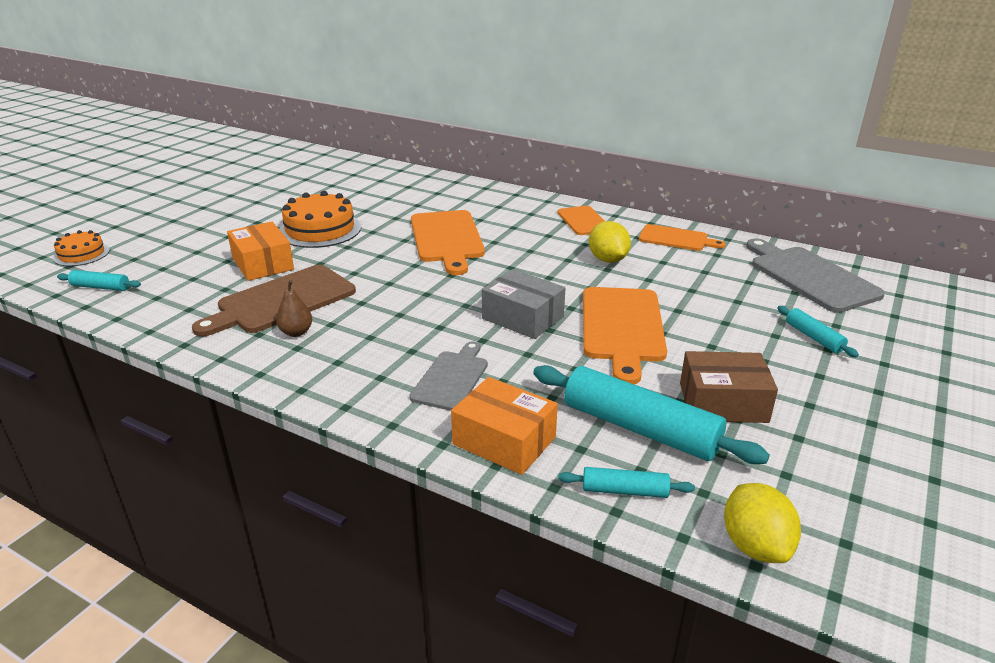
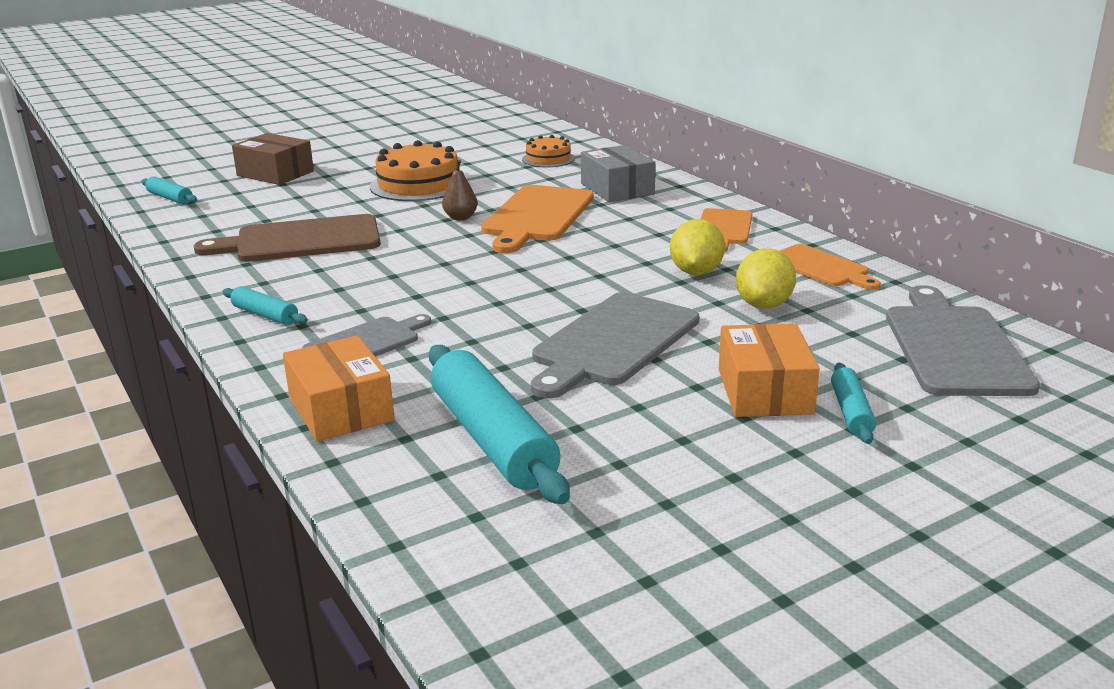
camera: 30 degrees right, 5 degrees down
orange cake [53,230,110,266] -> orange cake moved to [522,135,575,167]
orange box [227,222,294,281] -> orange box moved to [719,323,820,417]
brown pear [276,280,312,337] -> brown pear moved to [442,160,478,220]
grey box [482,269,566,339] -> grey box moved to [581,145,656,202]
turquoise rolling pin [558,467,695,498] -> turquoise rolling pin moved to [222,286,308,325]
orange cutting board [583,287,667,384] -> grey cutting board [531,292,699,398]
brown box [680,351,778,423] -> brown box moved to [232,133,314,185]
yellow lemon [724,483,801,563] -> yellow lemon moved to [736,248,796,309]

